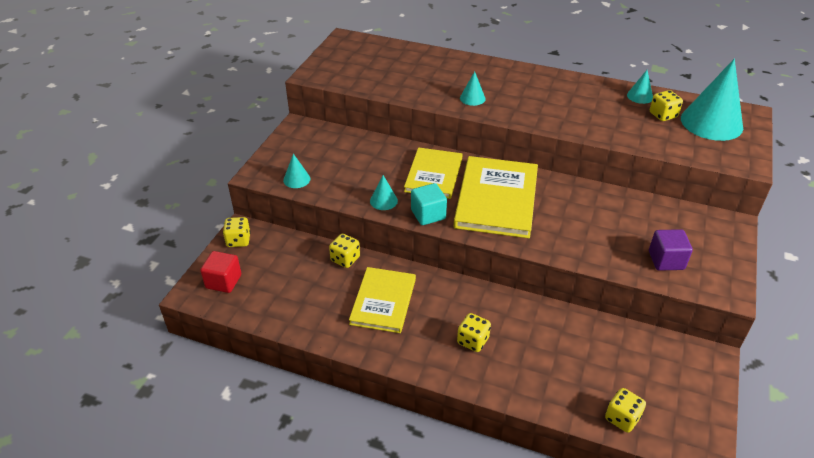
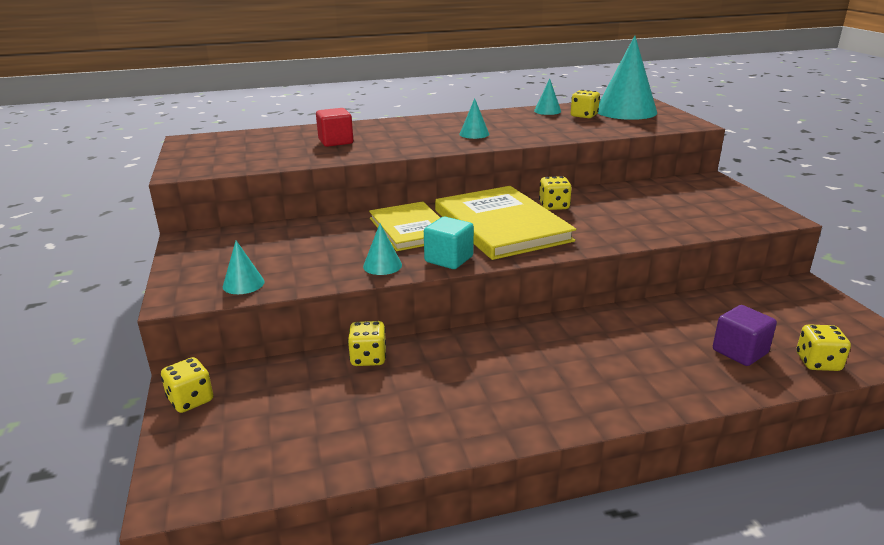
camera: 35 degrees left, 15 degrees down
red cube [200,251,241,293] -> red cube moved to [316,108,353,147]
yellow book [349,267,416,333] -> none
yellow dice [457,313,491,352] -> yellow dice moved to [539,176,572,210]
turquoise cone [460,71,486,106] -> turquoise cone moved to [459,98,489,139]
purple cube [649,229,693,271] -> purple cube moved to [713,305,777,366]

